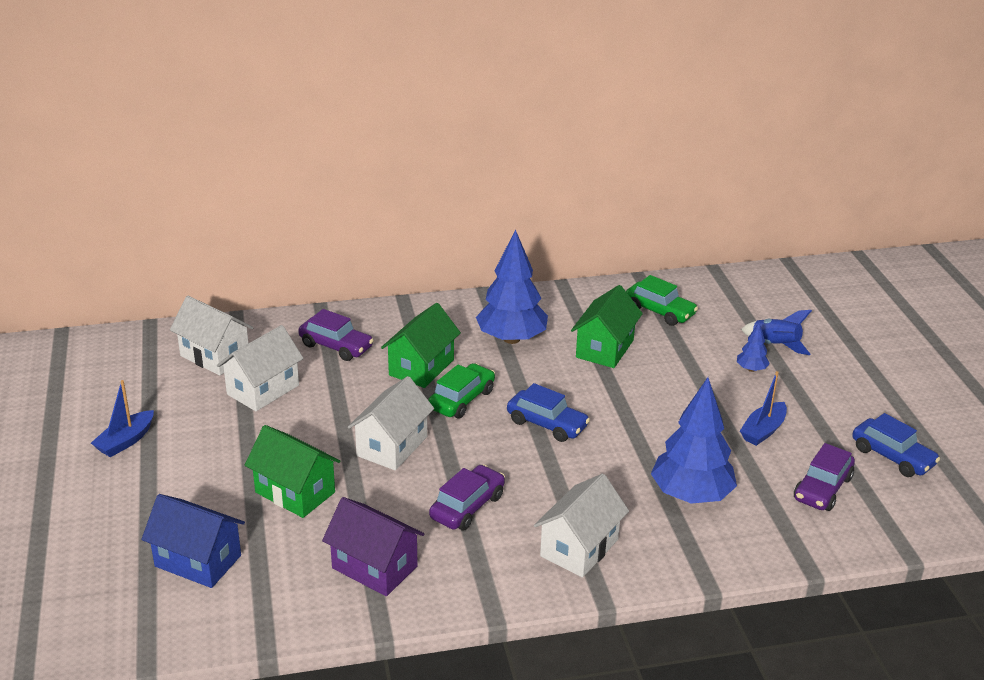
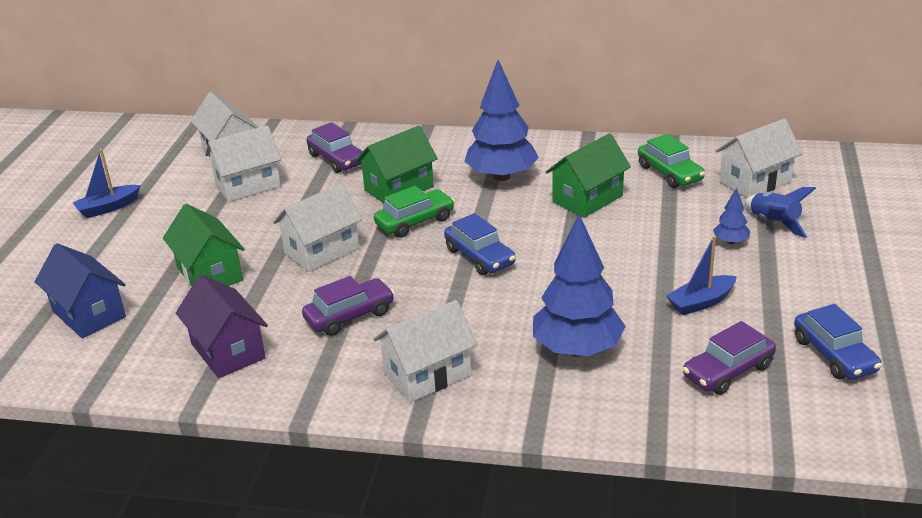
camera: 25 degrees right, 0 degrees up
none -> white house [716,119,802,198]

